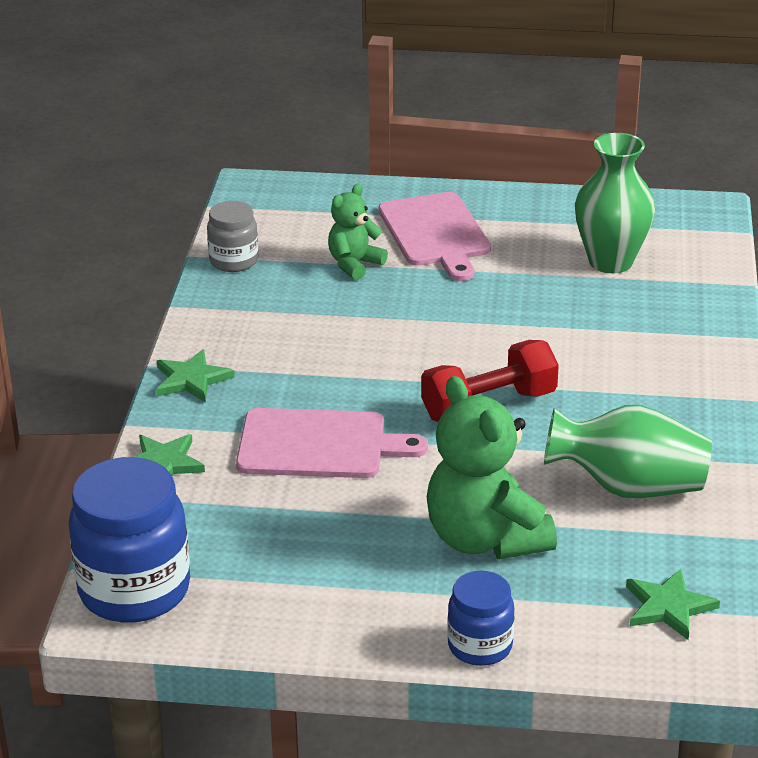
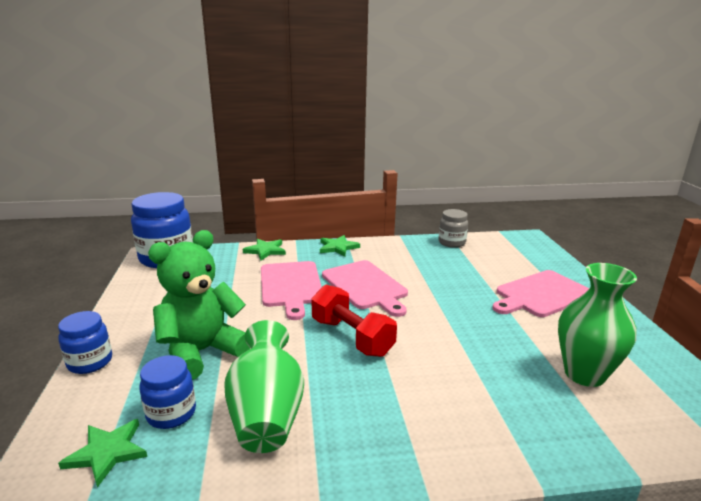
camera: 75 degrees right, 10 degrees down
green teddy bear [328,184,388,280] -> none
none -> blue jar [139,355,196,429]
none -> pink cutting board [322,260,408,317]

